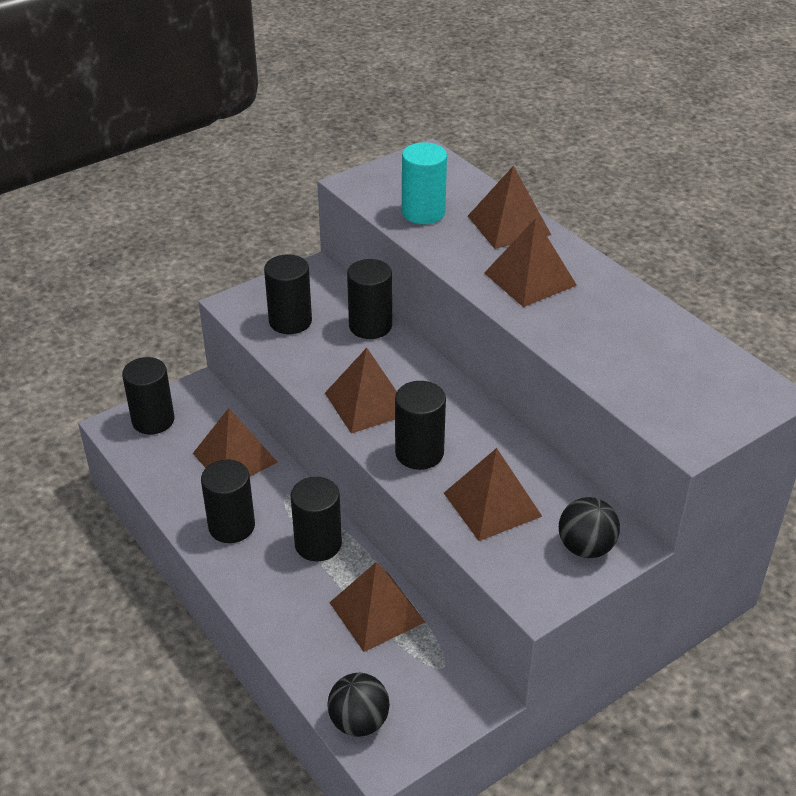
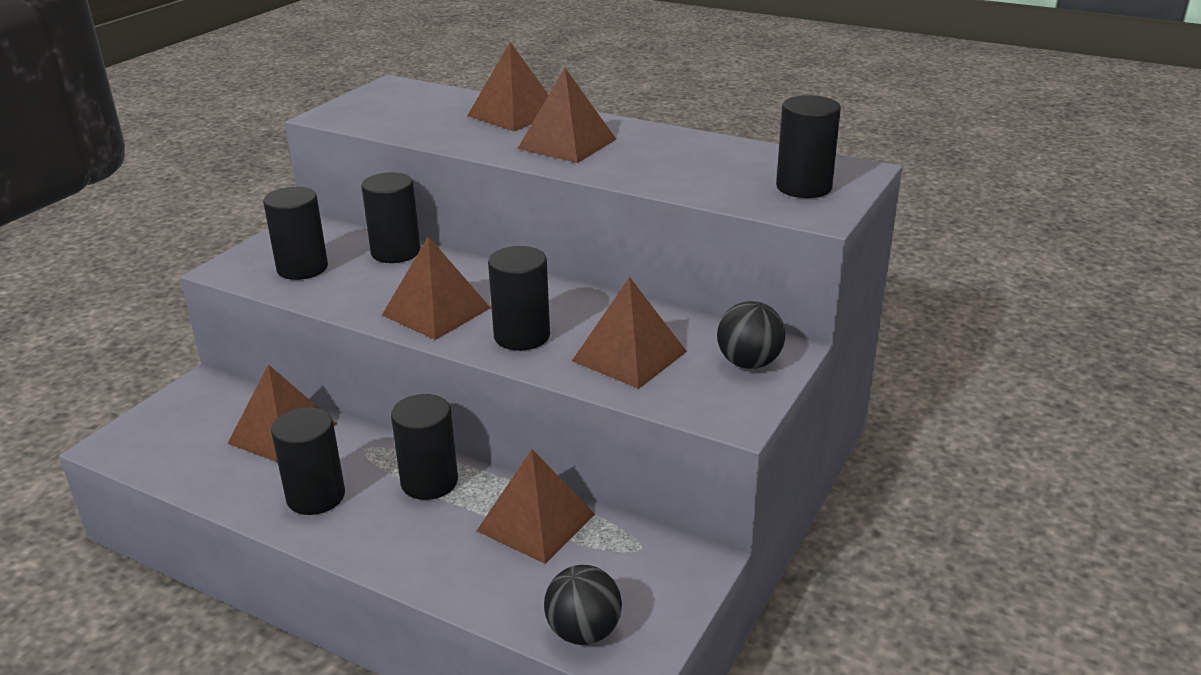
camera: 25 degrees left, 10 degrees down
black cylinder [122,357,175,434] -> black cylinder moved to [776,95,841,198]
turquoise cylinder [402,142,447,224] -> none

